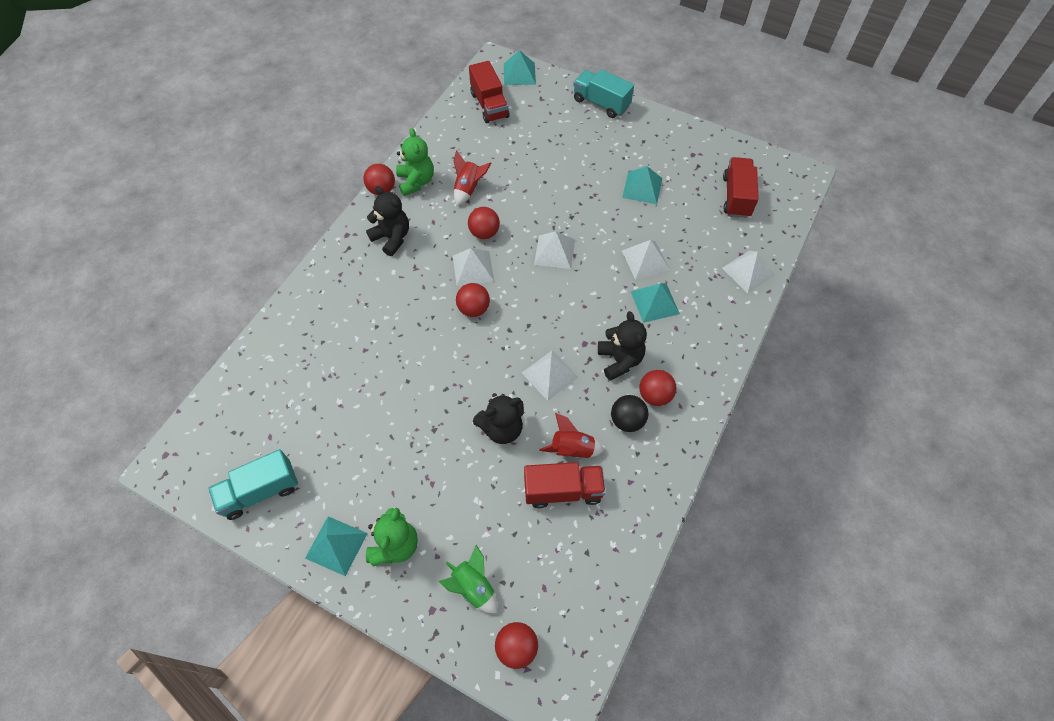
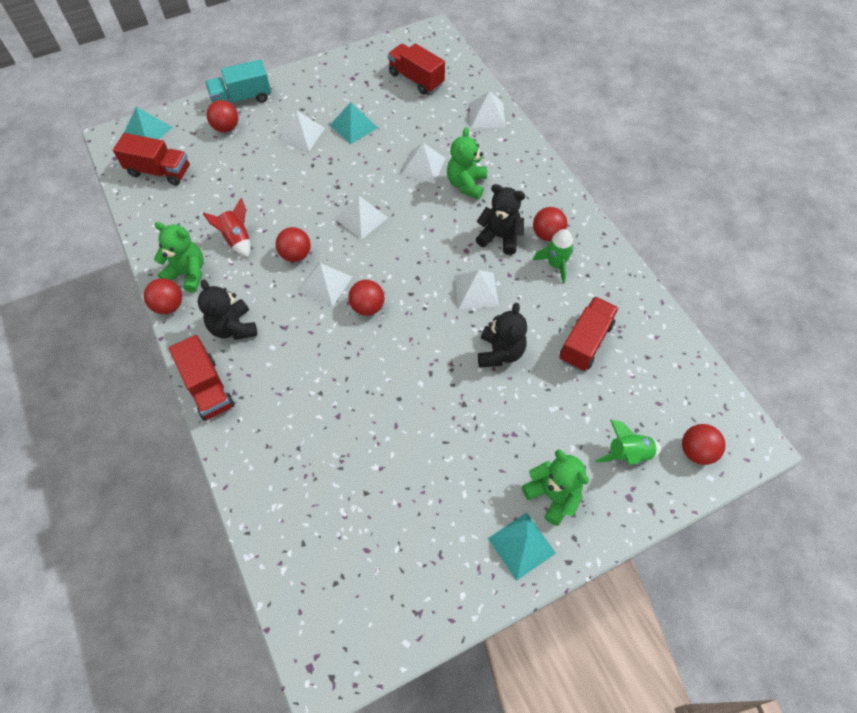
camera: 55 degrees left, 0 degrees up
turquoise truck [208,449,298,520] -> none
black teddy bear [366,186,409,256] -> black teddy bear turned 105 degrees counterclockwise [198,279,257,340]
red rocket [539,413,604,459] -> none
black ball [611,395,649,432] -> green rocket [533,229,574,284]
turquoise pyramid [630,283,680,323] -> green teddy bear [447,127,487,199]
none -> red truck [169,335,235,421]
none -> red ball [207,100,238,132]
none -> white pyramid [278,110,325,151]

